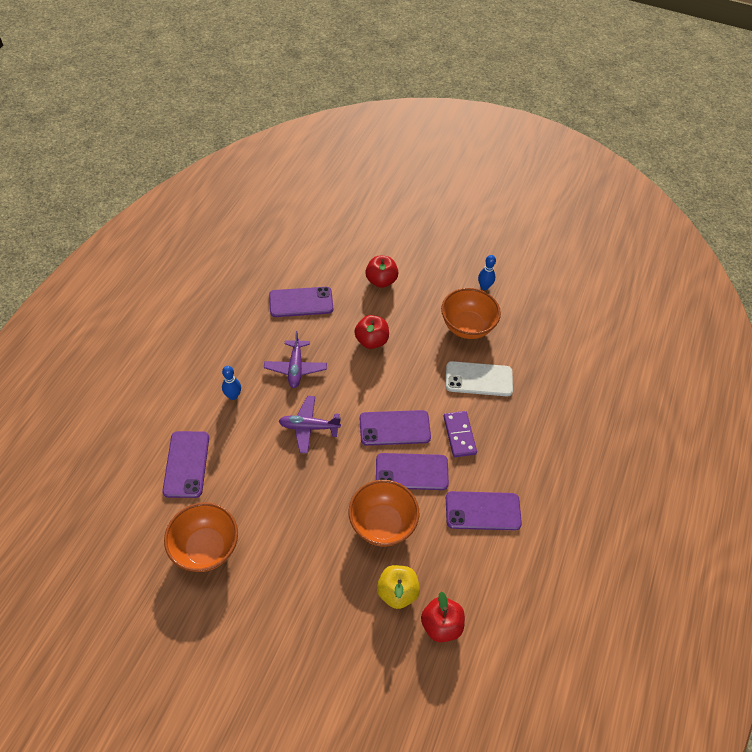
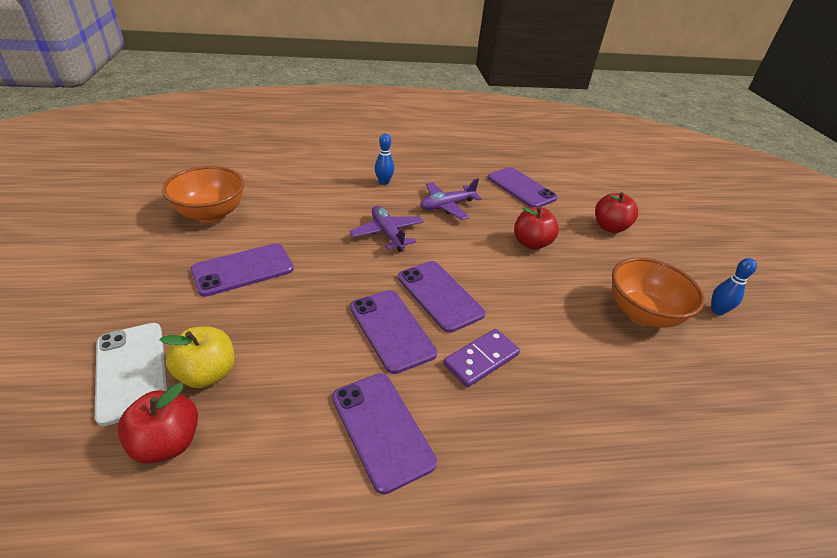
camera: 60 degrees right, 15 degrees down
purple phone [162,431,209,498] -> purple phone moved to [191,243,294,297]
orange bowl [349,480,419,546] -> none
white phone [446,361,513,396] -> white phone moved to [95,323,168,426]

